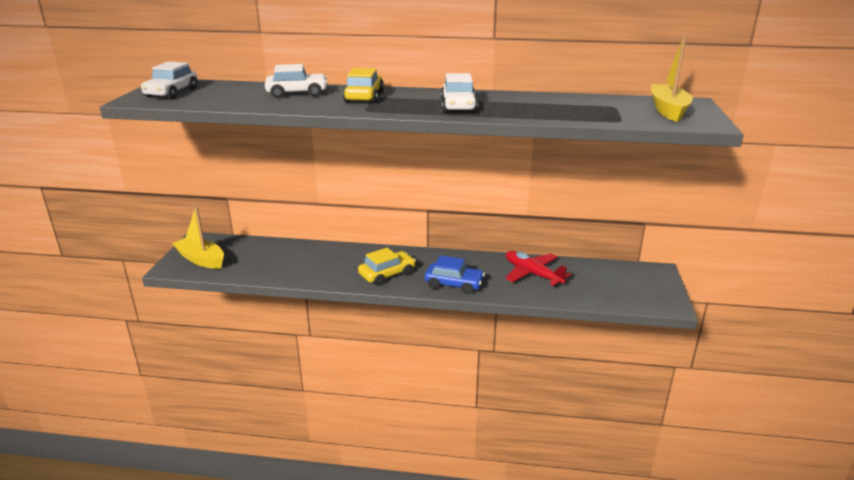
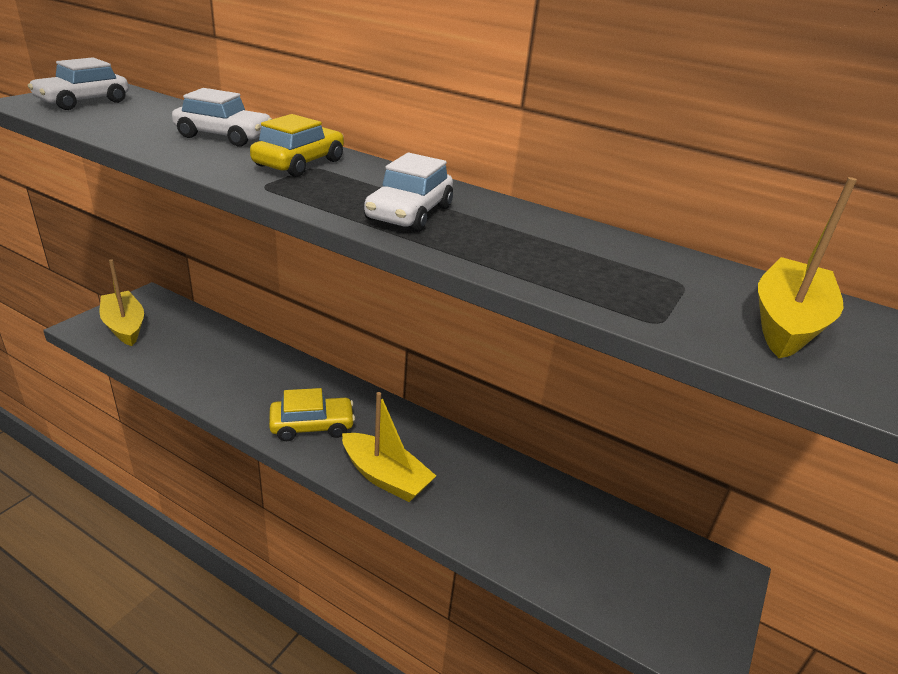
camera: 20 degrees right, 5 degrees up
blue car [425,255,485,294] -> yellow boat [342,392,436,502]
red plane [506,251,571,286] -> none

